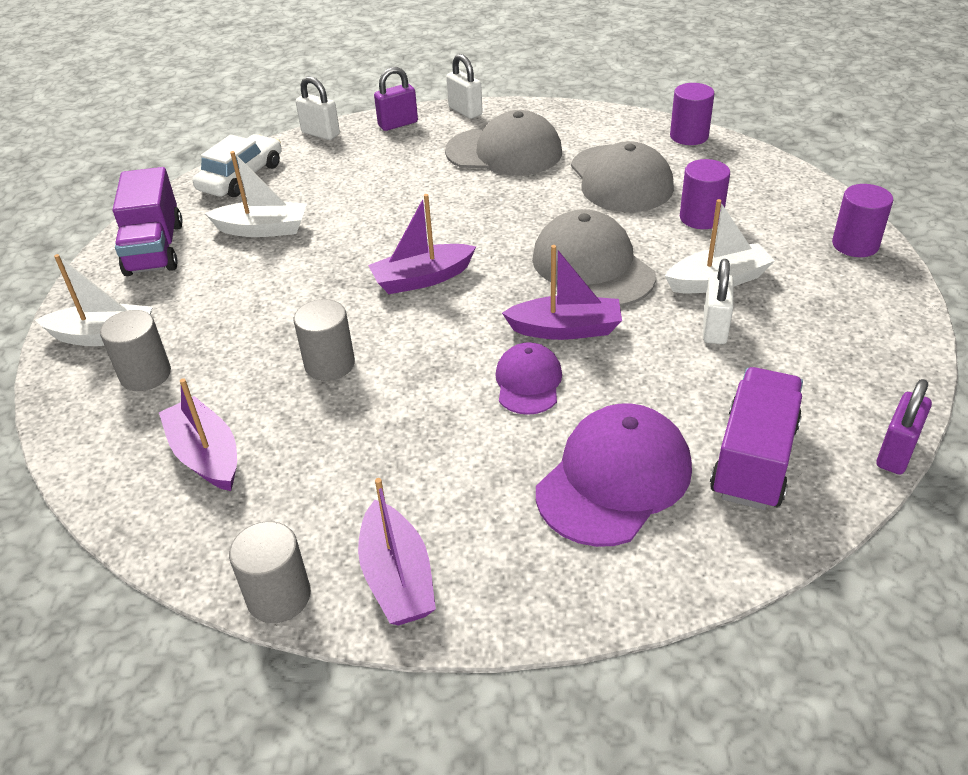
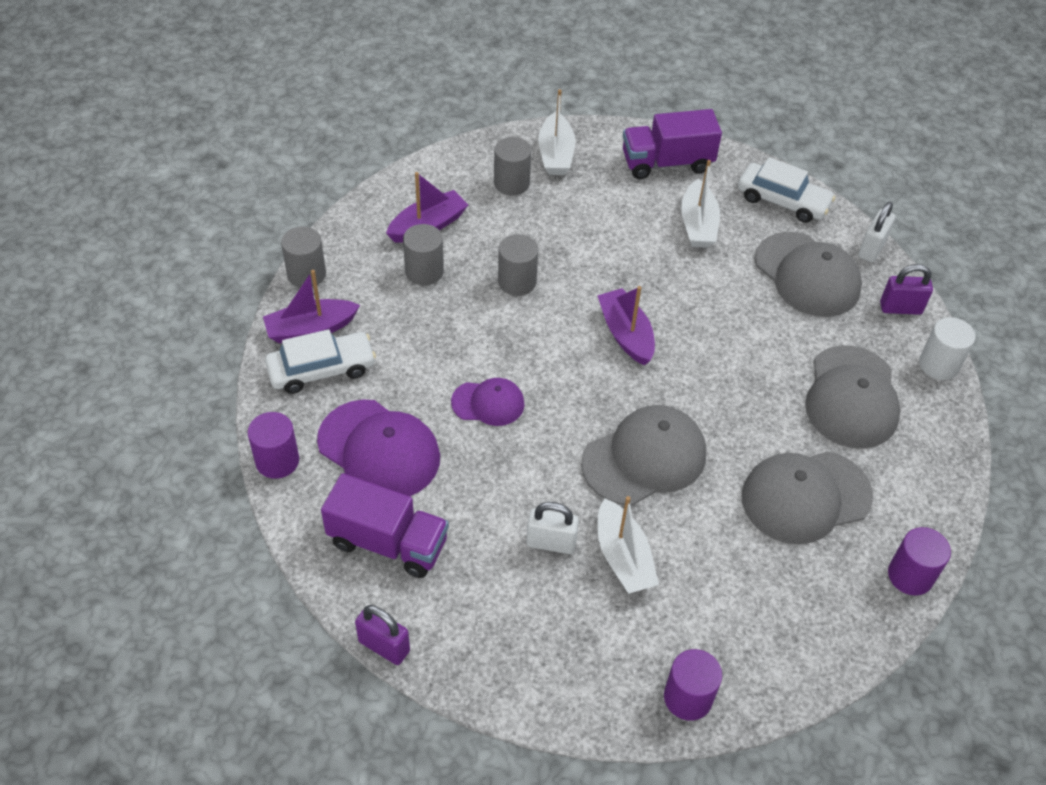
camera: 85 degrees right, 10 degrees up
purple padlock [374,67,418,131] -> purple padlock turned 60 degrees counterclockwise [880,264,933,315]
white padlock [446,54,483,119] -> white cylinder [919,317,976,380]
purple boat [502,245,622,340] -> none
purple cylinder [680,159,730,229] -> purple cylinder moved to [247,412,299,479]
none -> white car [265,329,376,394]
none -> grey cylinder [403,224,444,285]
none -> grey cap [755,232,862,317]

